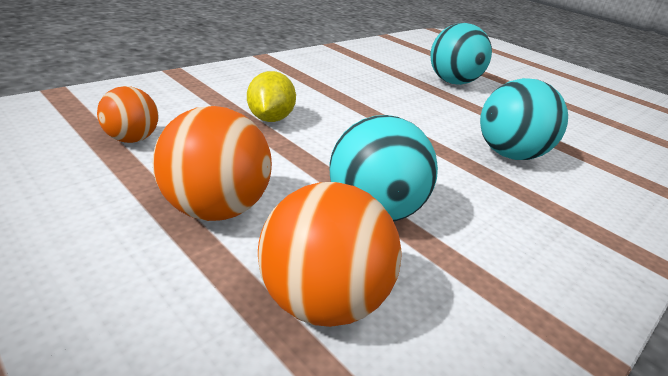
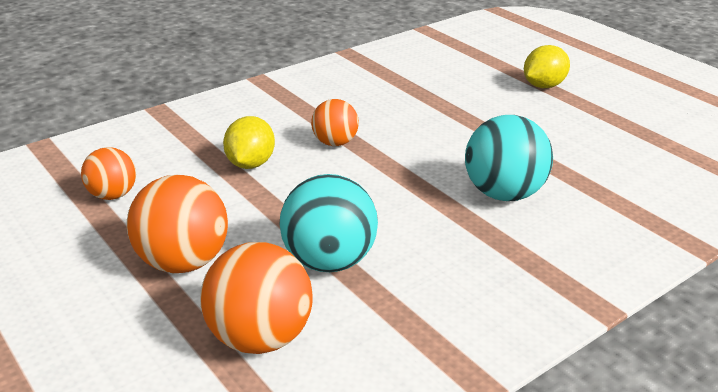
camera: 10 degrees right, 0 degrees up
turquoise ball [430,23,492,85] -> none
none -> orange ball [311,99,359,146]
none -> yellow lemon [524,45,570,88]

